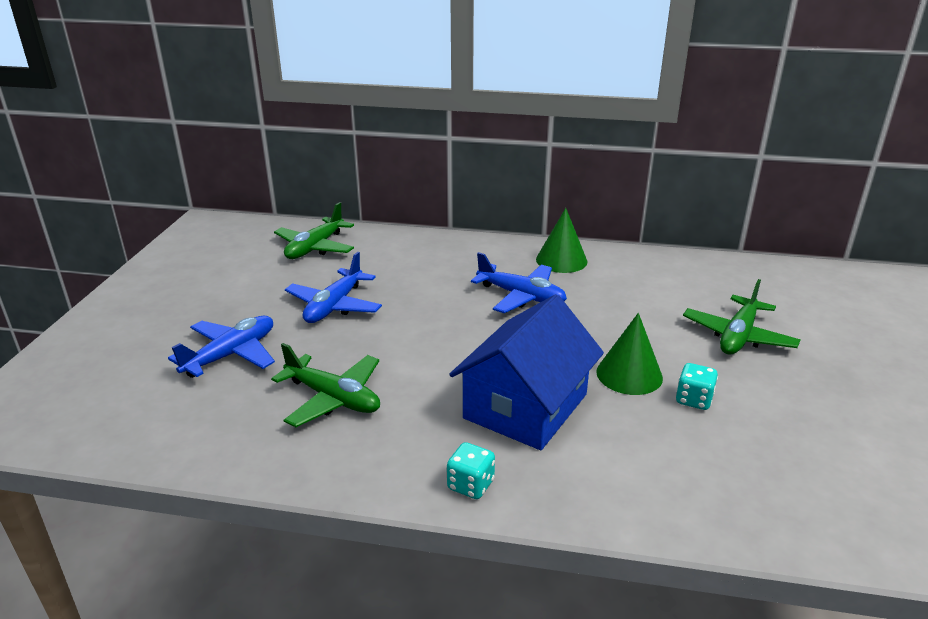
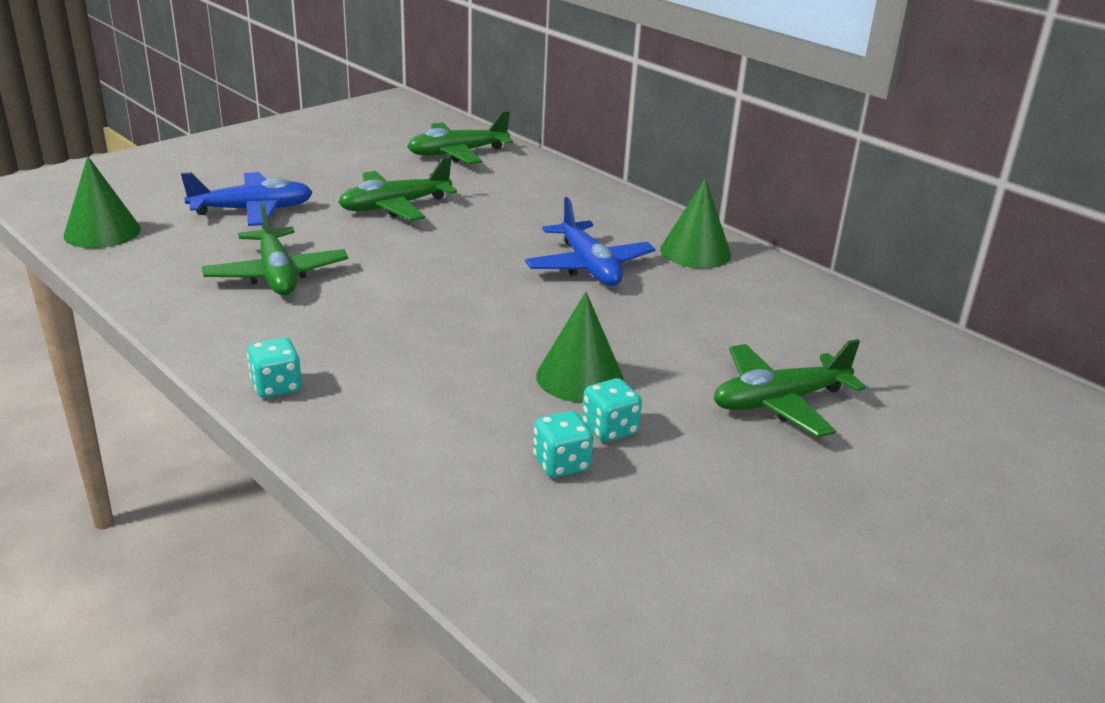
camera: 35 degrees right, 0 degrees up
blue plane [285,252,382,323] -> green plane [338,157,457,221]
blue house [450,294,604,450] -> none
none -> green cone [64,156,141,248]
none -> turquoise dice [533,411,593,478]

